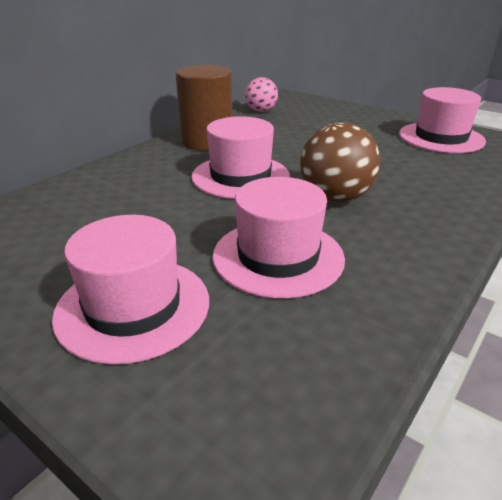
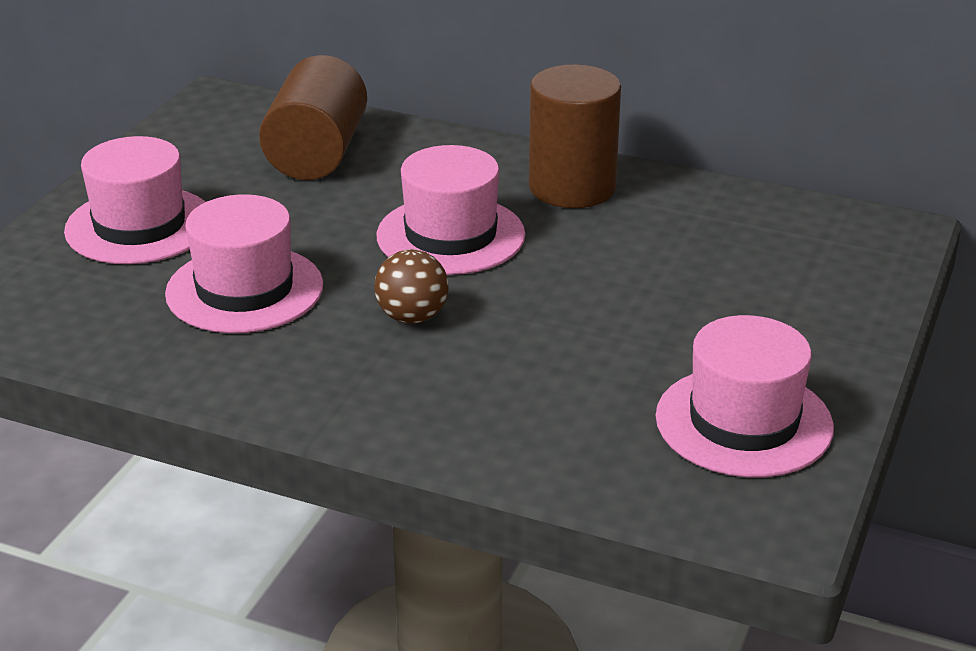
camera: 75 degrees right, 0 degrees up
pink ball [245,77,278,112] -> none
brown ball [300,123,380,203] -> brown ball [374,249,449,324], size x0.65
none -> brown cylinder [259,55,367,180]

